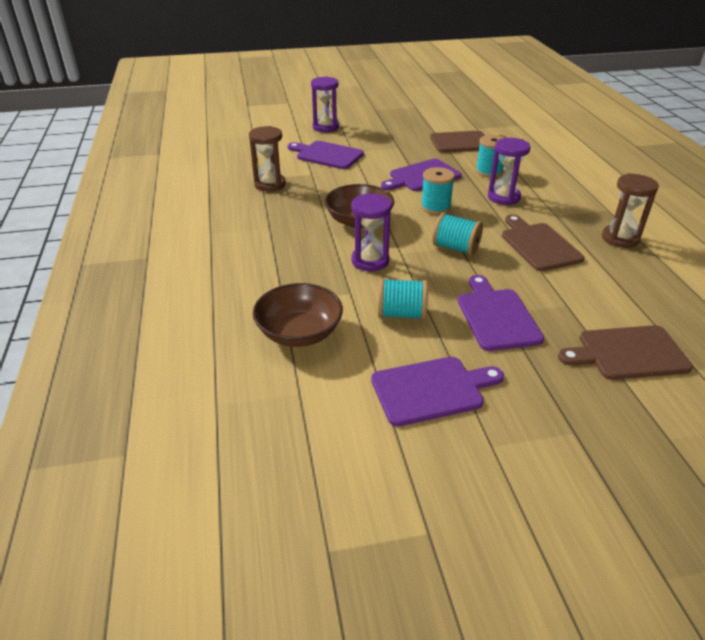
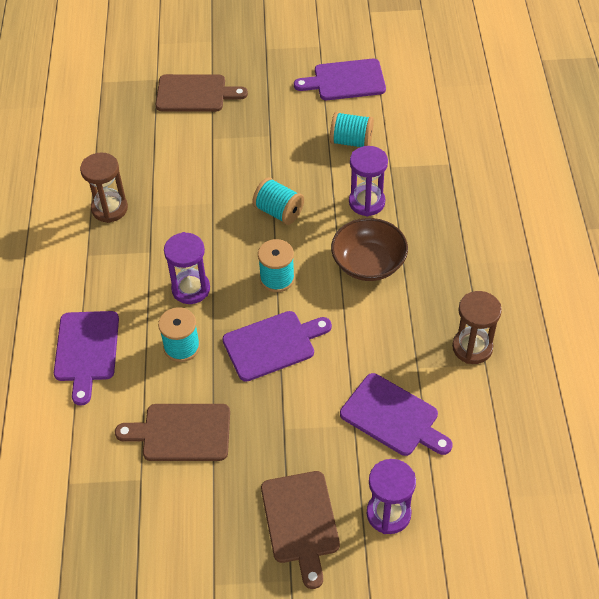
camera: 170 degrees left, 15 degrees up
brown bowl [253,283,343,347] -> none
purple cutting board [458,275,544,351] -> purple cutting board moved to [54,311,119,406]
brown cutting board [502,214,584,271] -> brown cutting board moved to [261,471,340,589]

